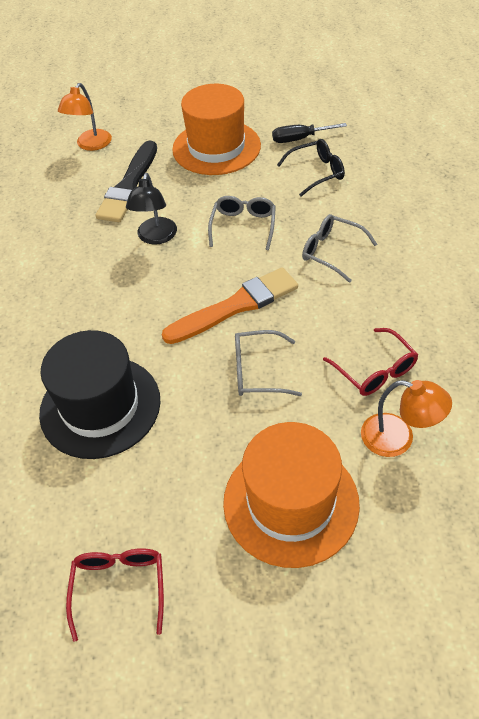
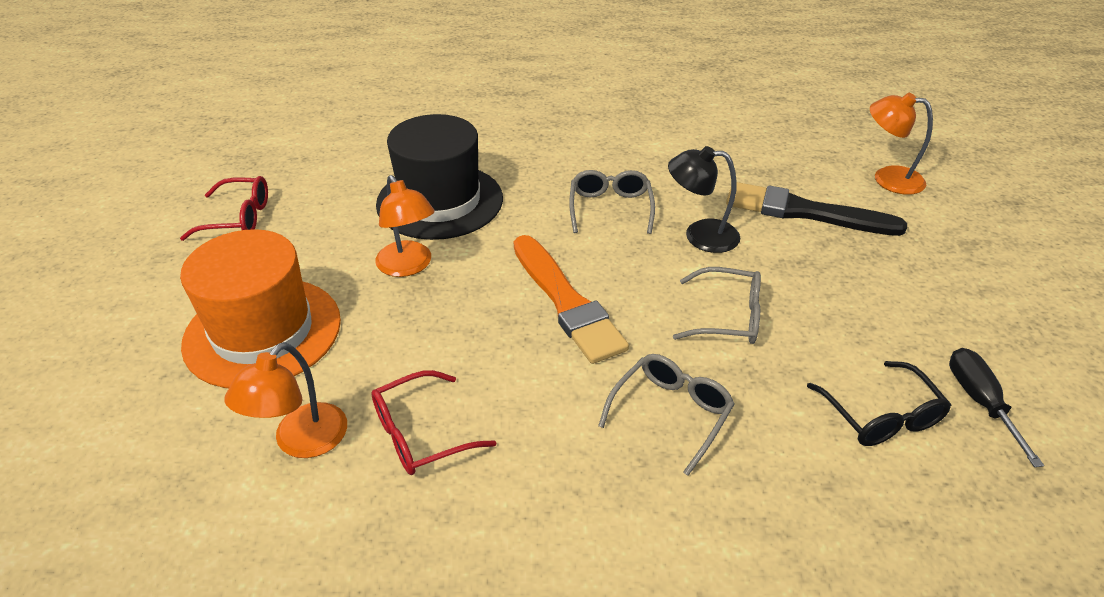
camera: 90 degrees right, 10 degrees down
orange hat [172,84,261,175] -> none
grey glasses [235,330,302,396] -> grey glasses moved to [569,170,655,234]
none -> orange lamp [375,175,435,277]

